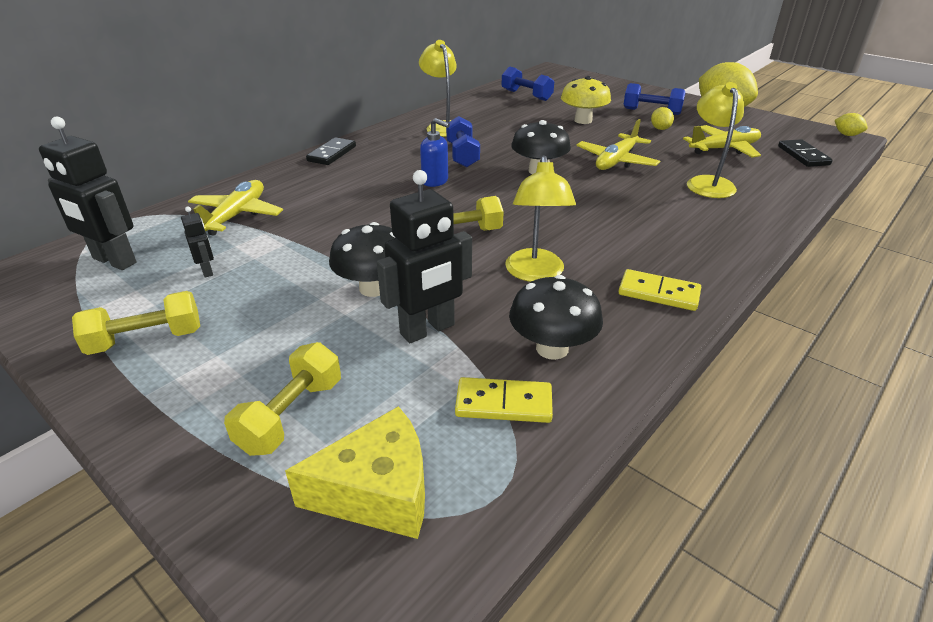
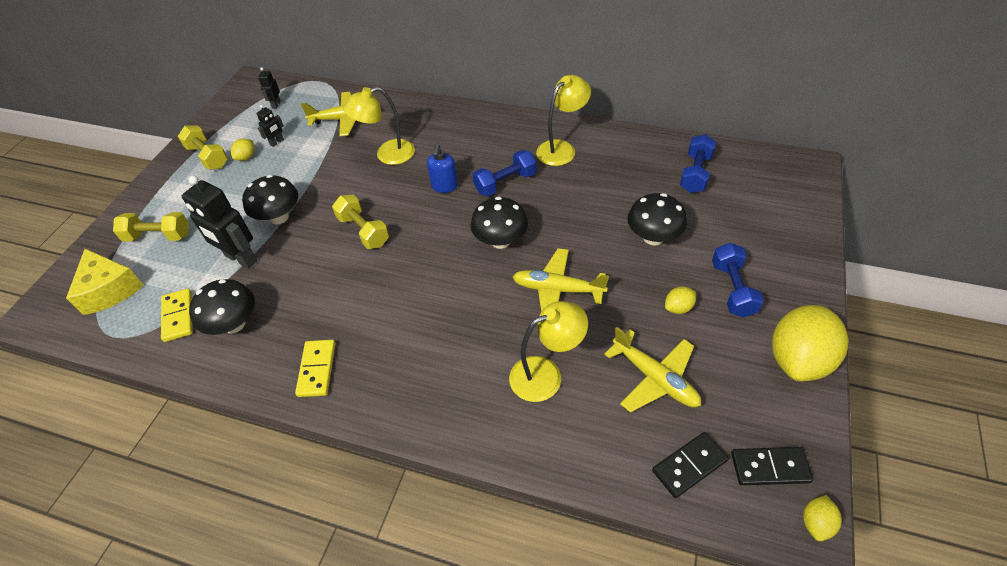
camera: 70 degrees right, 15 degrees up
black robot [39,116,137,270] -> black robot [258,67,281,109], size x0.48
black domino [306,137,356,165] -> black domino moved to [731,447,813,485]
yellow lamp [505,155,576,282] -> yellow lamp moved to [343,87,415,165]
yellow mushroom [561,76,611,124] -> black mushroom [628,193,687,246]
none -> yellow lemon [231,138,255,161]

